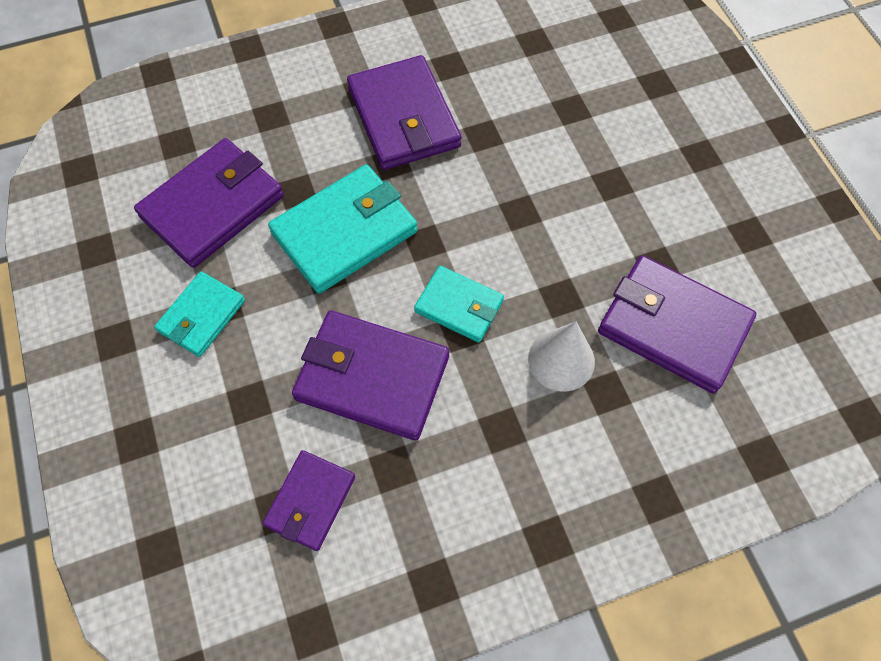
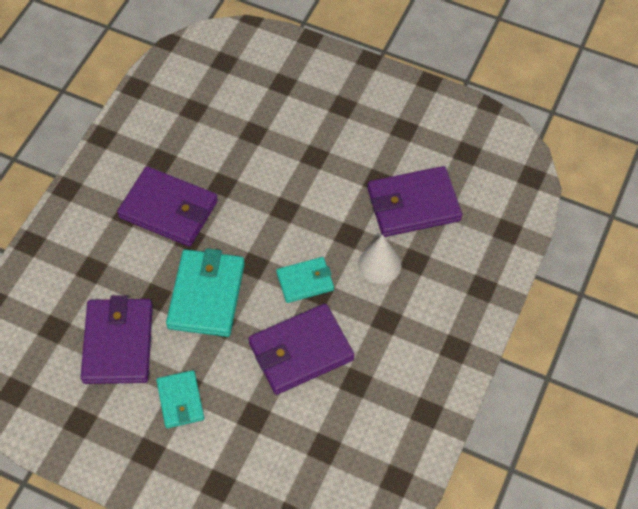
camera: 45 degrees left, 5 degrees down
purple wallet [263,450,355,551] -> none

